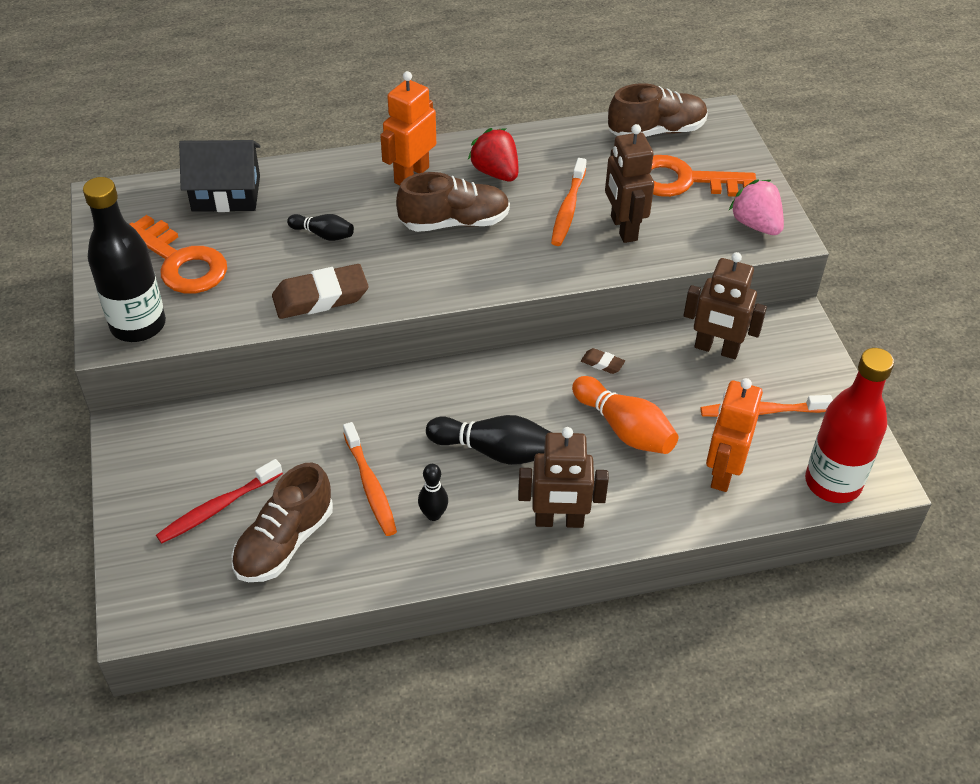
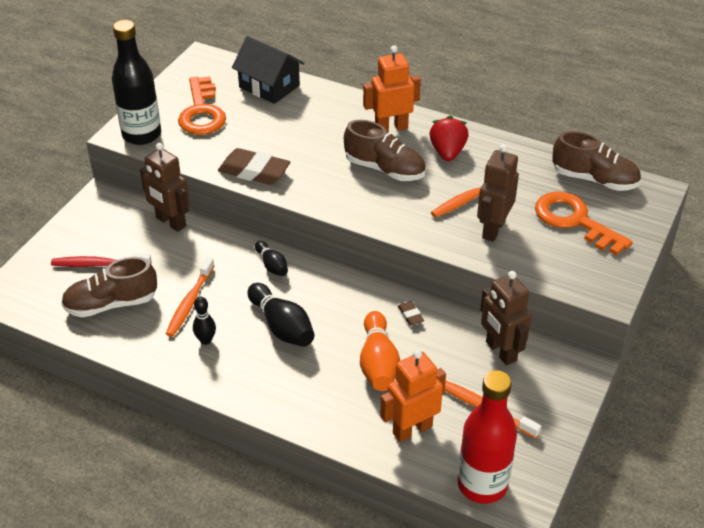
camera: 40 degrees right, 5 degrees down
black bowling pin [287,214,354,241] -> black bowling pin moved to [255,241,288,276]
brown robot [518,427,609,528] -> brown robot moved to [140,143,190,232]
pink strawberry [729,179,784,235] -> none

